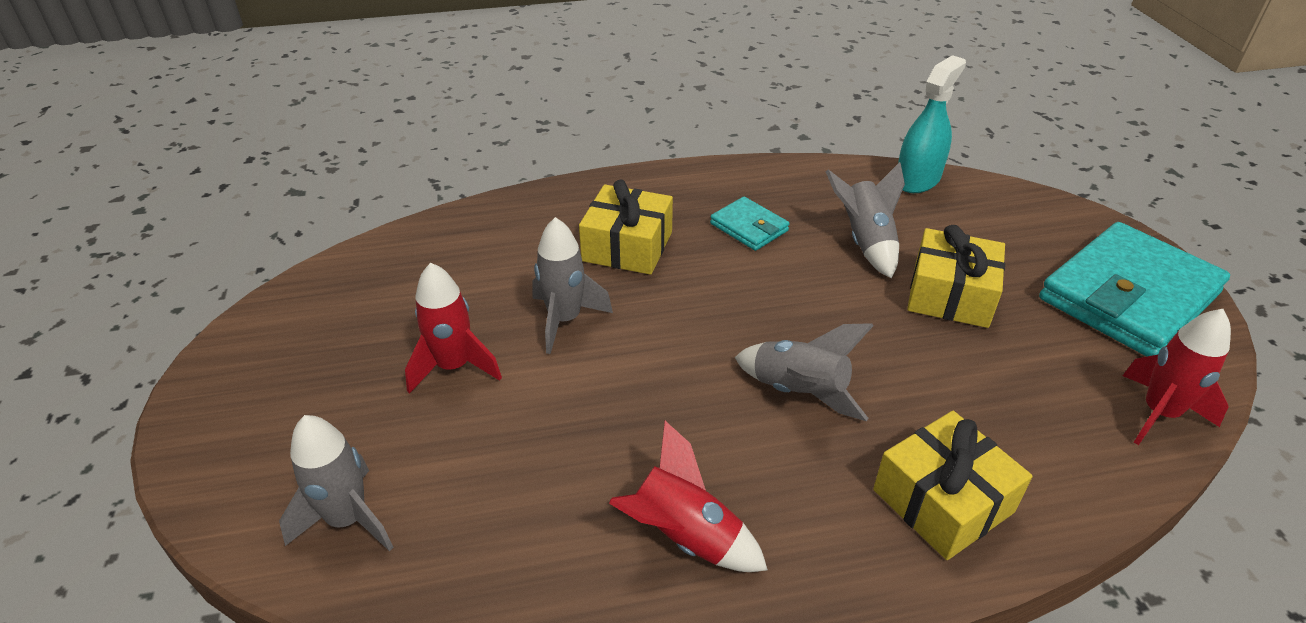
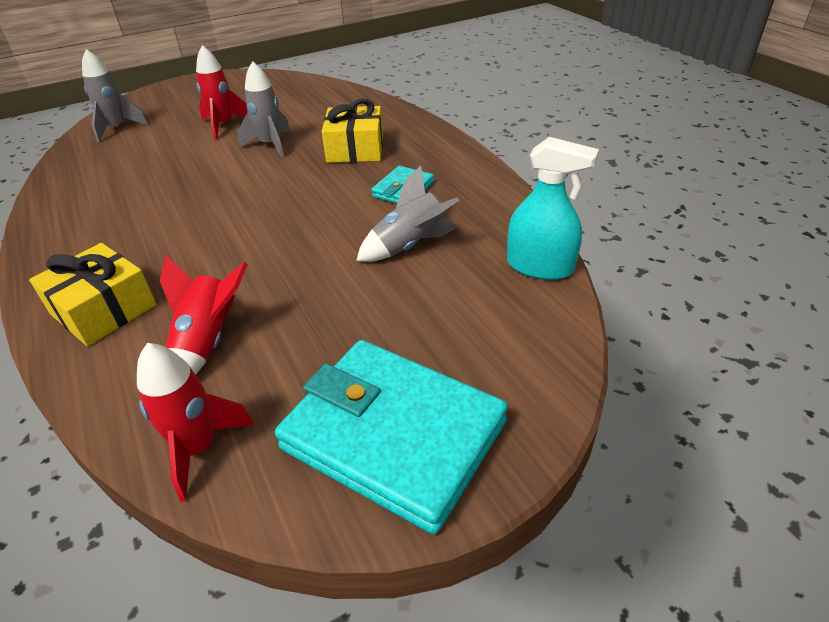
camera: 75 degrees right, 0 degrees up
red rocket [609,421,768,572] -> red rocket moved to [160,255,248,375]
grey rocket [735,323,874,421] -> none
yellow gift [907,225,1005,328] -> none

